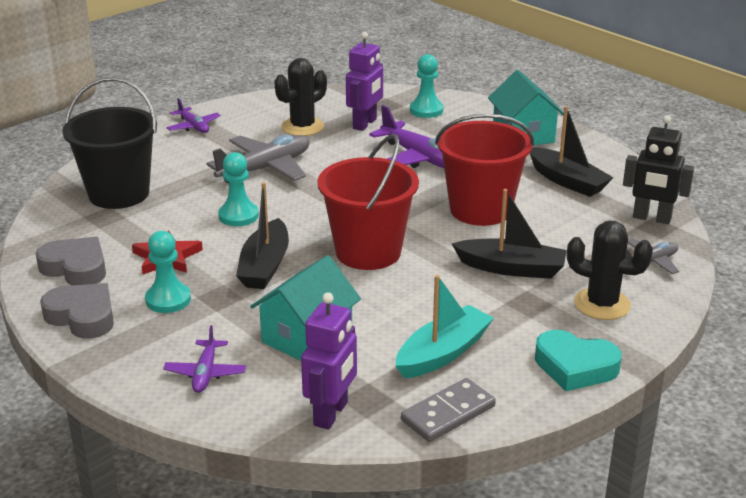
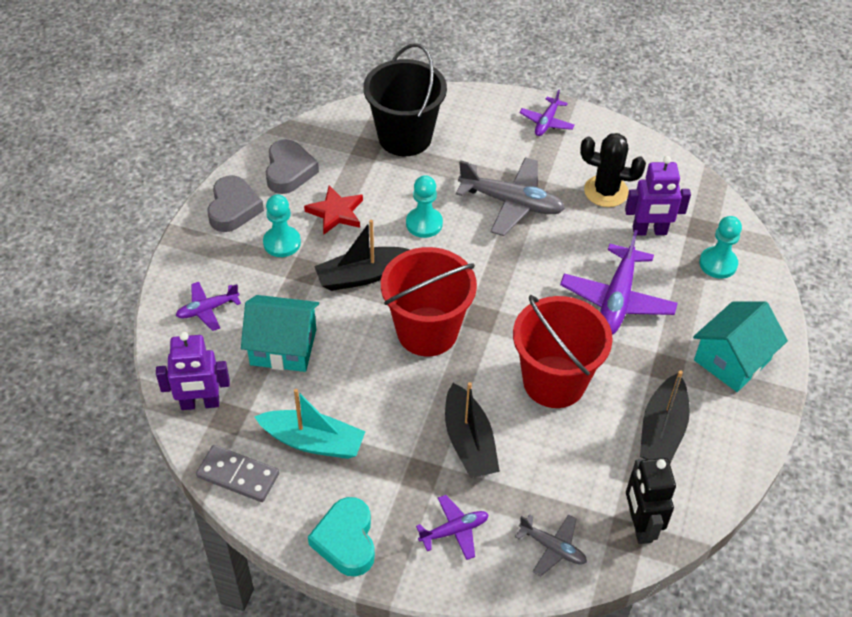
camera: 60 degrees right, 20 degrees up
black cactus [567,221,653,320] -> purple plane [416,495,489,560]

